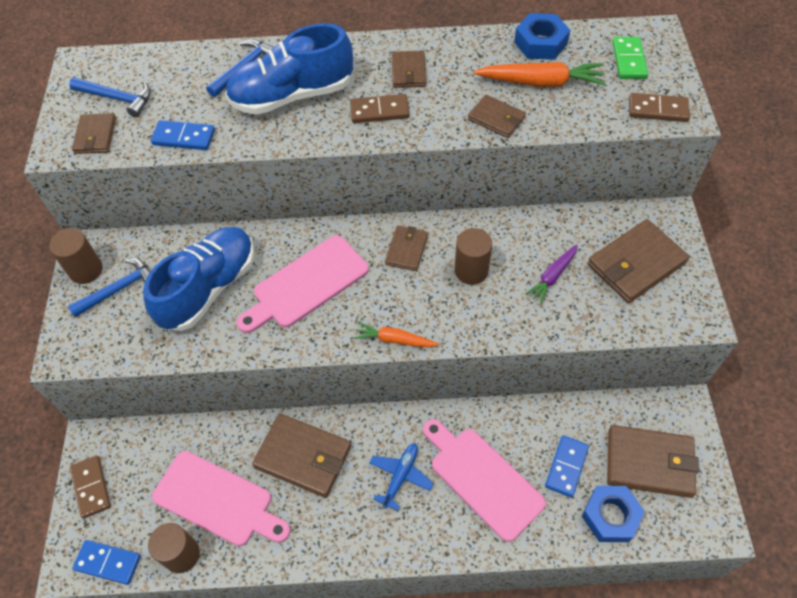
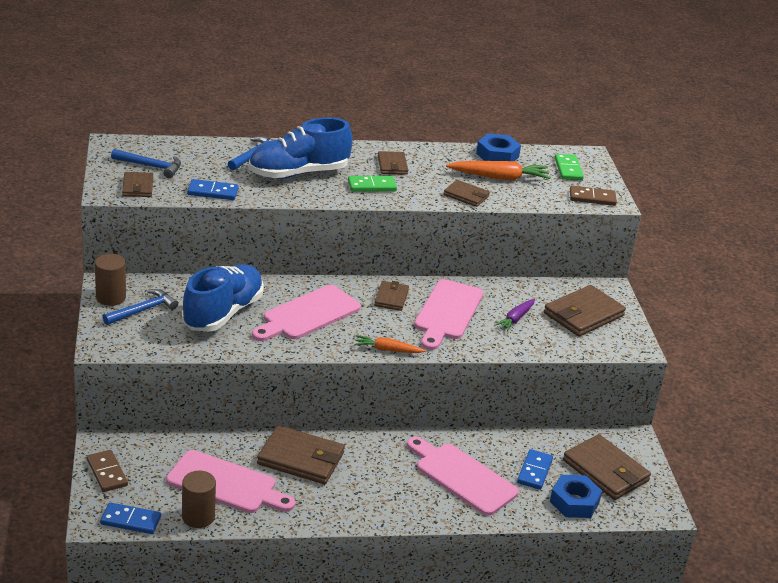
camera: 10 degrees left, 25 degrees down
brown domino [350,94,409,123] -> green domino [348,176,397,192]
blue plane [370,443,434,511] -> none
brown cylinder [455,228,492,285] -> pink cutting board [414,279,483,350]
brown wallet [607,425,699,498] -> brown wallet turned 45 degrees clockwise [563,434,651,500]

